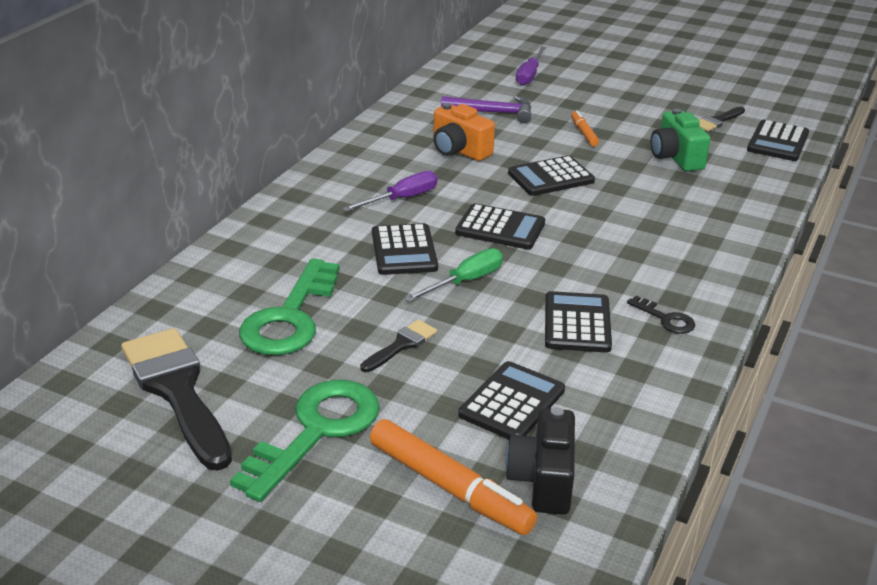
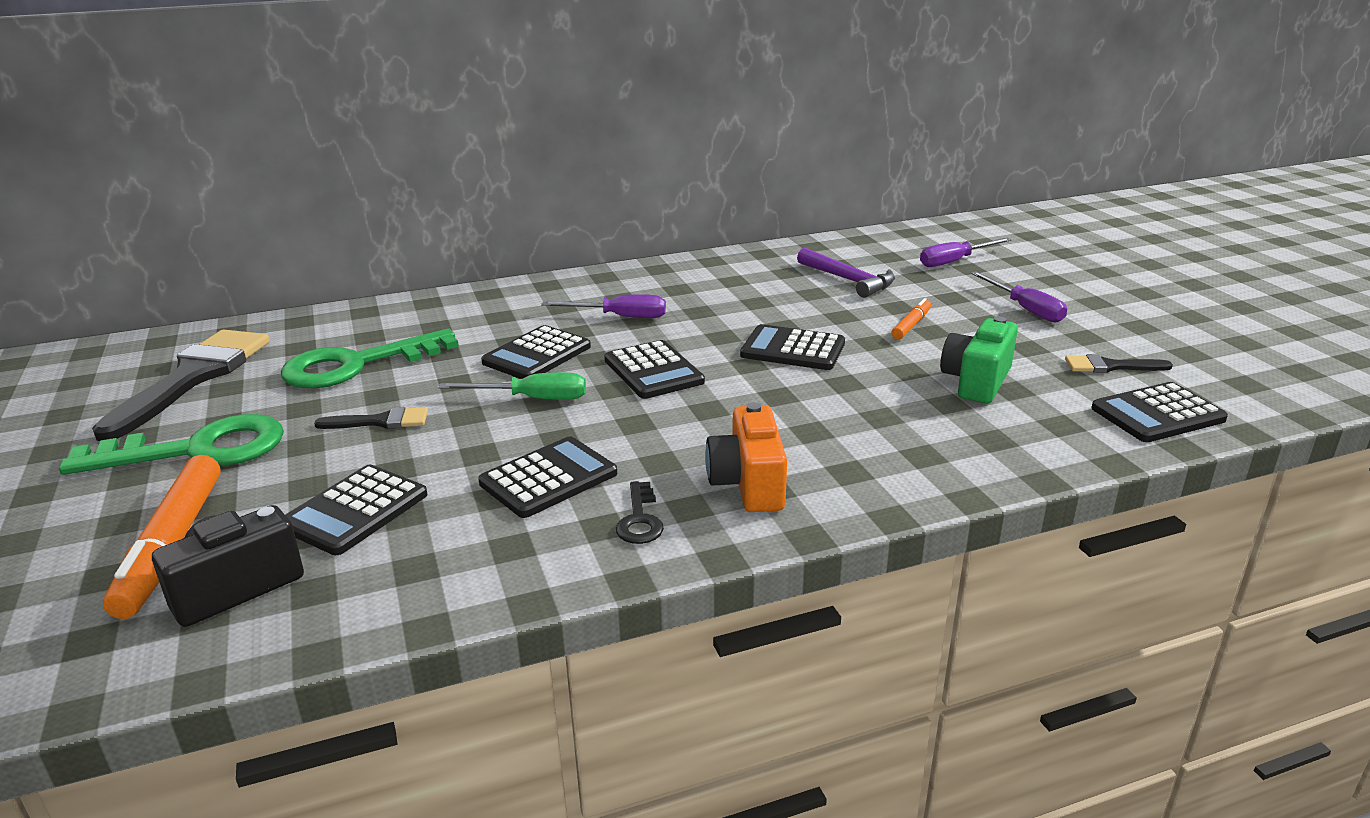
camera: 45 degrees right, 5 degrees down
orange camera [433,103,495,161] -> orange camera moved to [705,402,787,512]
black calculator [458,361,565,439] -> black calculator turned 135 degrees clockwise [285,465,428,555]
none -> purple screwdriver [971,271,1067,323]

